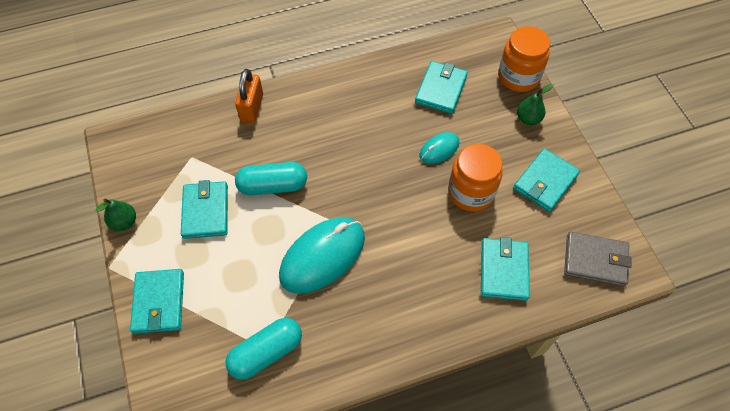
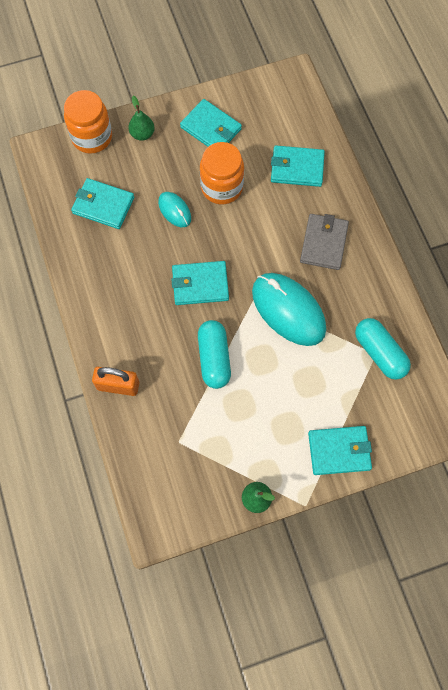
camera: 90 degrees left, 10 degrees up
turquoise wallet [181,180,228,239] -> turquoise wallet moved to [171,261,229,305]
grey wallet [564,232,632,287] -> grey wallet moved to [300,214,349,270]

